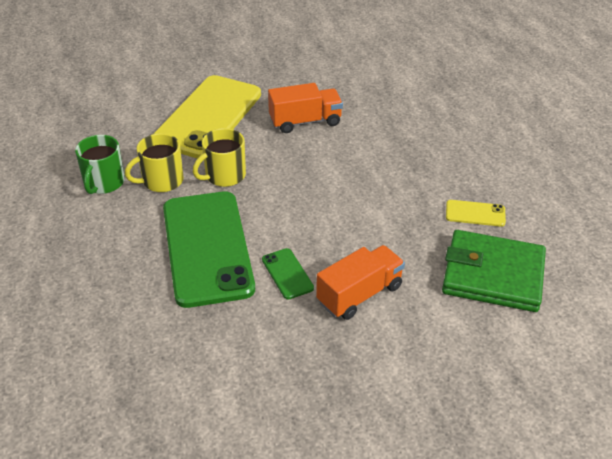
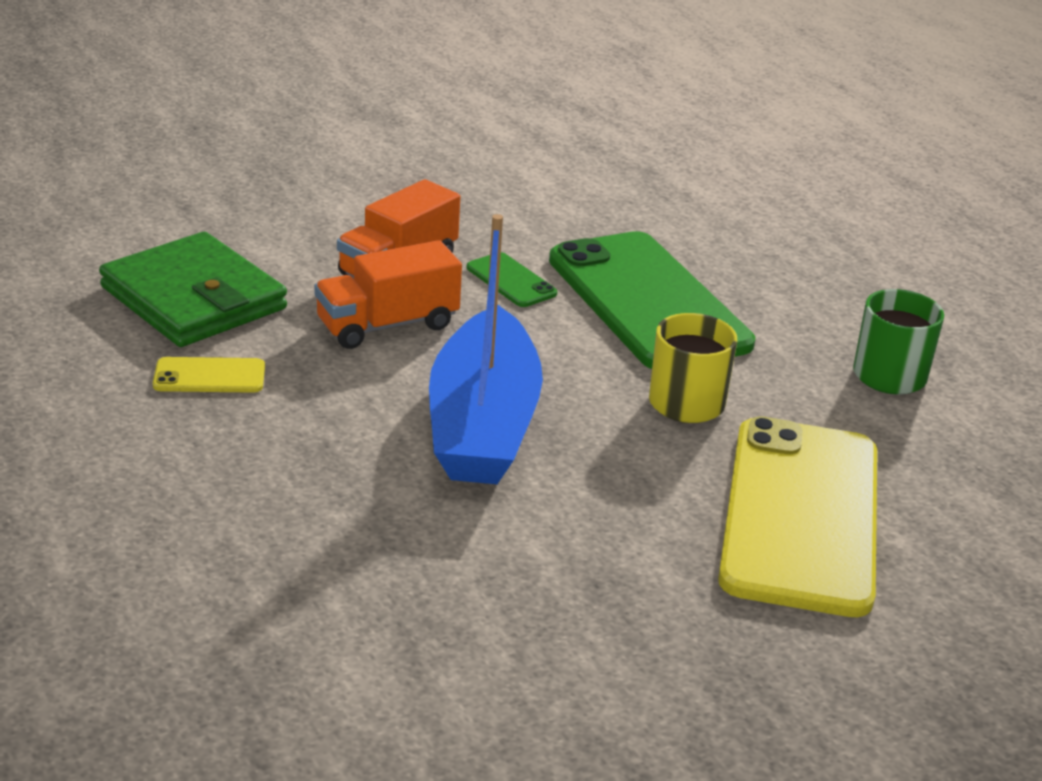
camera: 165 degrees right, 10 degrees down
yellow mug [125,133,184,192] -> none
orange truck [268,83,343,133] -> orange truck moved to [314,240,462,349]
green wallet [442,230,546,312] -> green wallet turned 45 degrees clockwise [99,232,287,347]
none -> blue boat [429,214,543,484]

